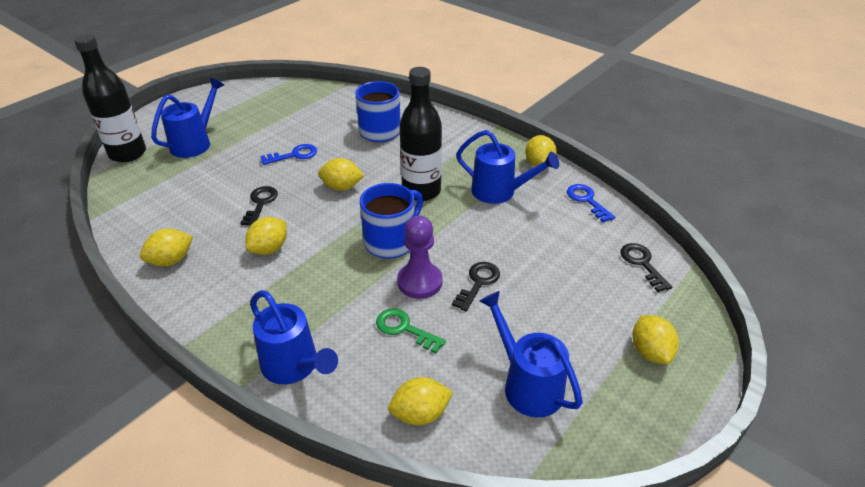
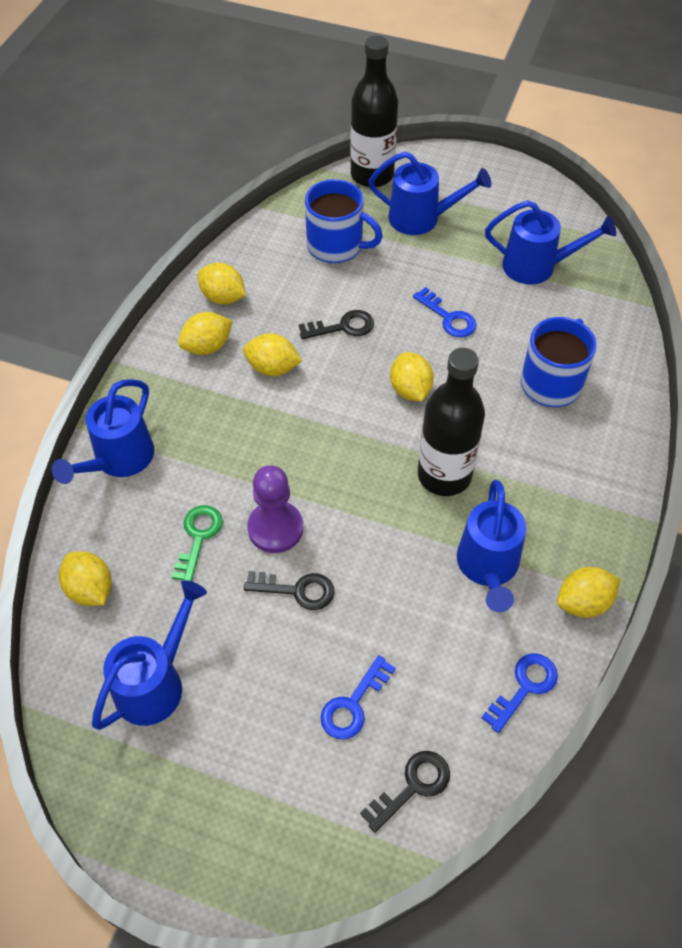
camera: 70 degrees right, 15 degrees up
blue mug [360,183,423,258] -> blue mug moved to [305,179,383,263]
yellow lemon [632,315,679,364] -> yellow lemon moved to [178,312,233,355]
none -> blue key [321,655,396,739]
none -> blue watering can [485,200,616,284]

